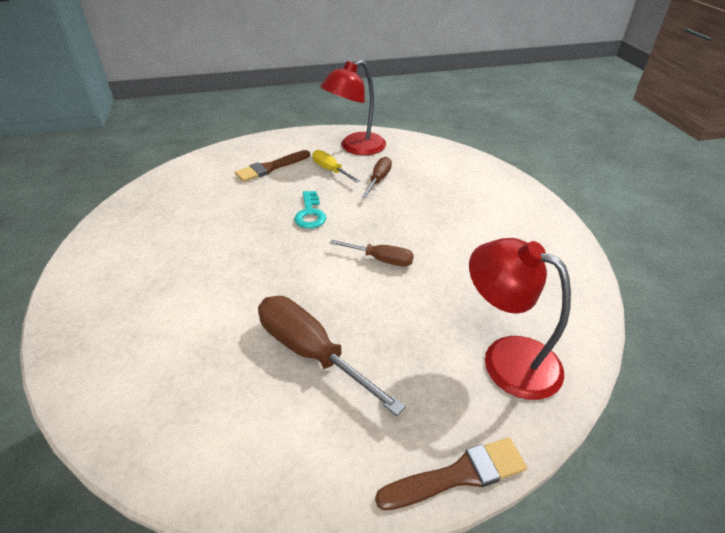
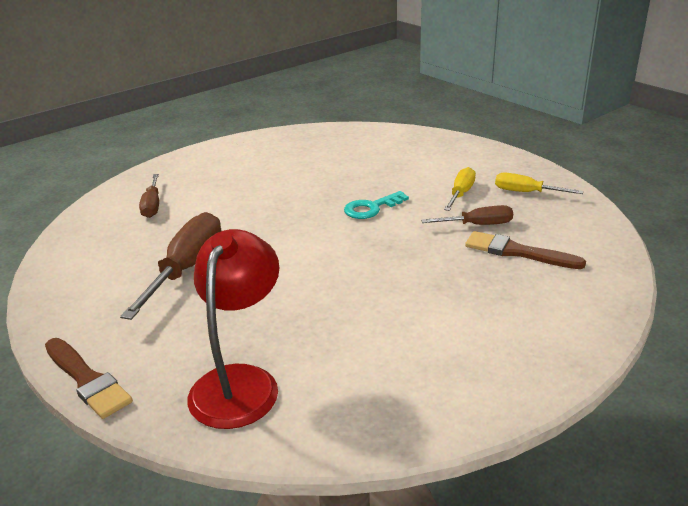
camera: 65 degrees right, 10 degrees down
brown brush [235,150,310,182] -> brown brush moved to [465,231,586,269]
red lamp [320,60,386,155] -> yellow screwdriver [495,173,583,194]
brown screwdriver [330,240,414,267] -> brown screwdriver moved to [139,174,159,218]

